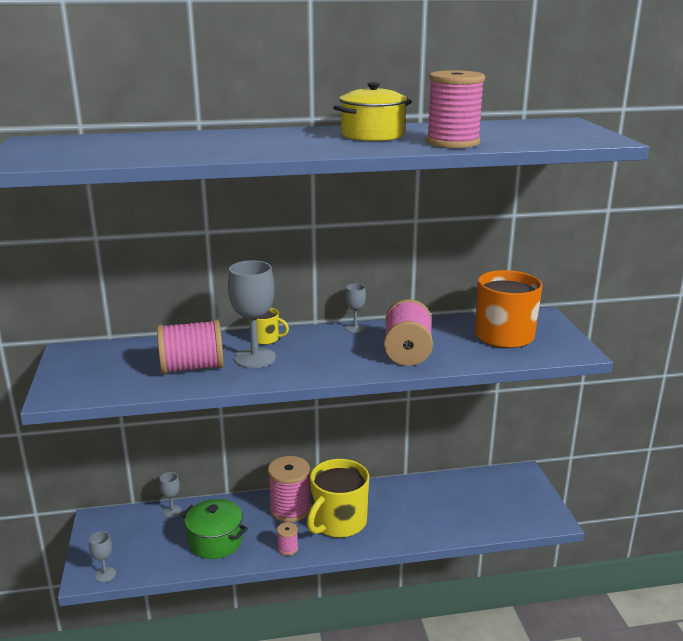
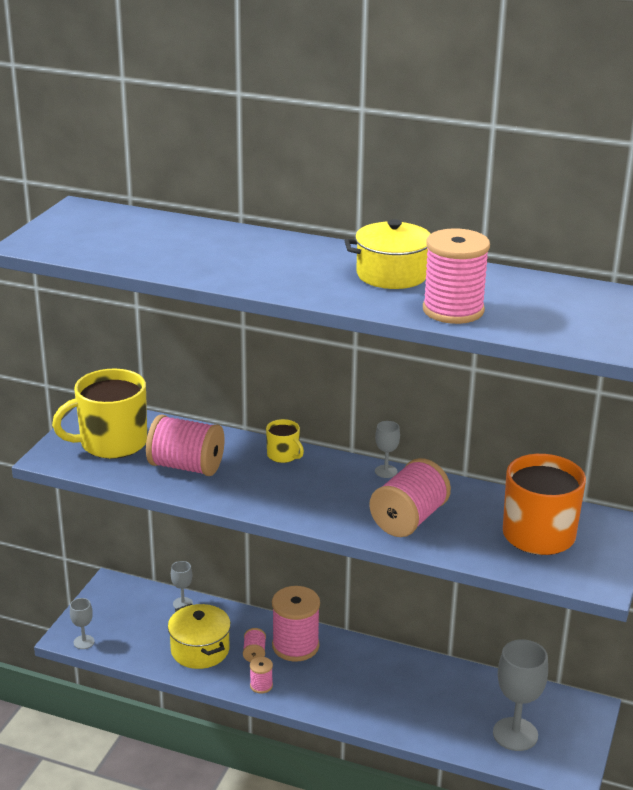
camera: 30 degrees right, 5 degrees up
green pot [181,499,248,559] -> yellow pot [168,604,231,669]
grey goblet [228,261,276,368] -> grey goblet moved to [493,639,548,751]
yellow mug [307,459,369,538] -> yellow mug moved to [52,369,147,459]
none -> pink spool [243,628,266,662]

